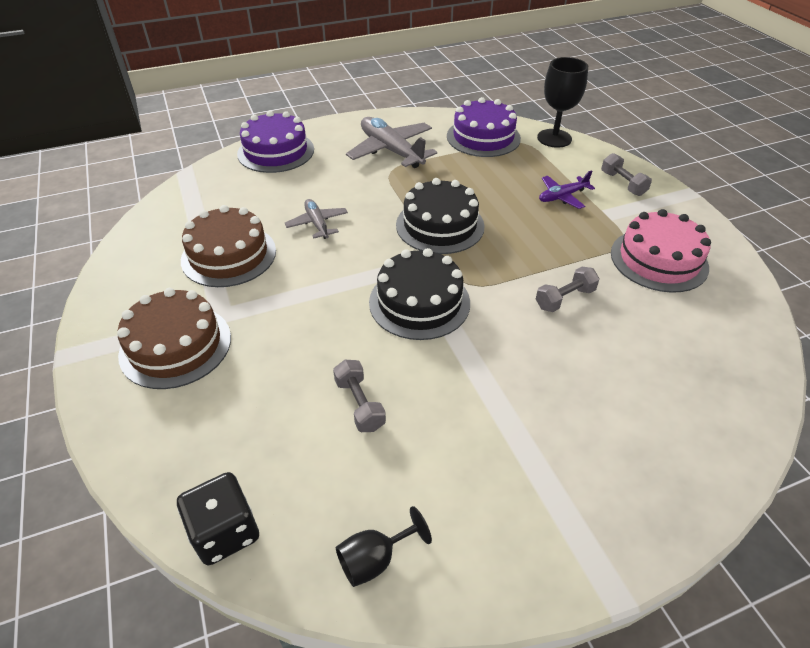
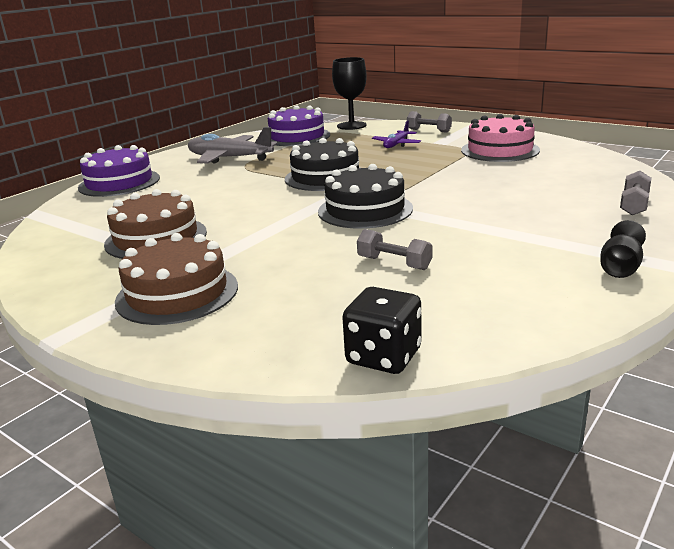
camera: 30 degrees left, 20 degrees down
grey plane [285,199,348,239] -> none
black goblet [336,506,432,587] -> black goblet moved to [600,220,646,278]
grey dumbbell [536,267,600,312] -> grey dumbbell moved to [620,171,652,215]

